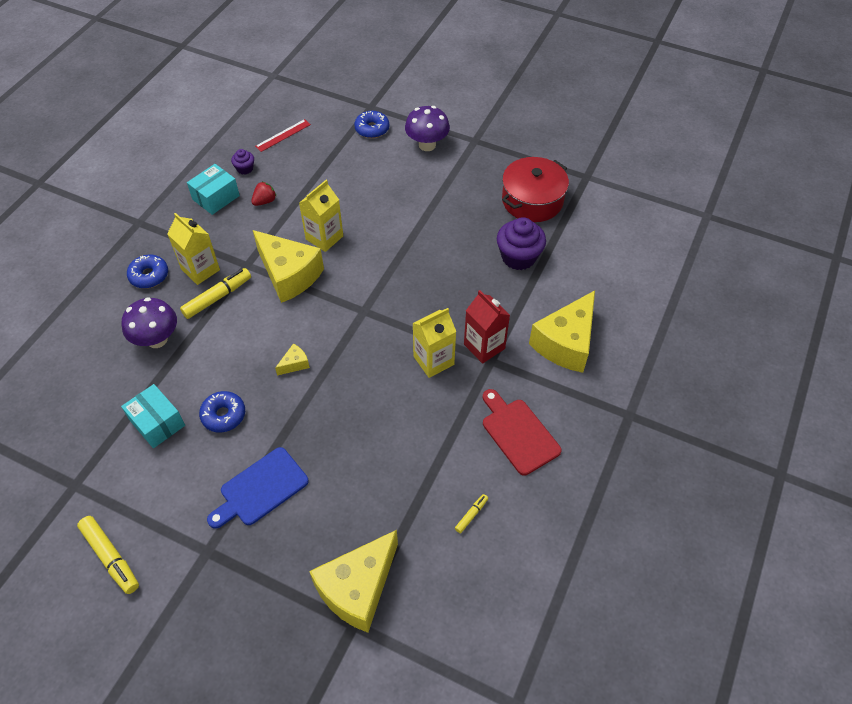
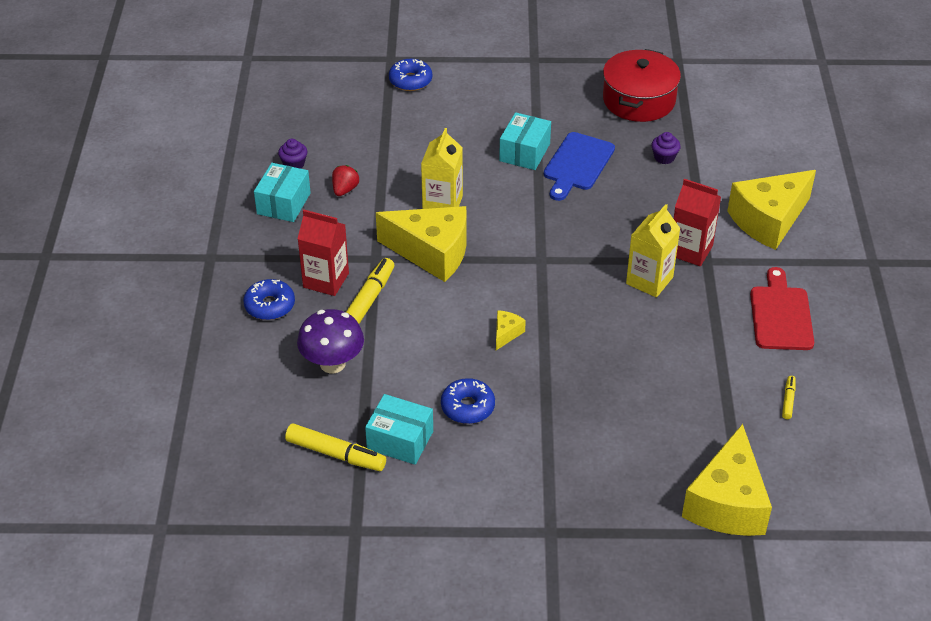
camera: 25 degrees left, 10 degrees down
yellow marker [77,516,139,594] -> yellow marker moved to [285,423,386,471]
yellow carton [167,213,220,285] -> red carton [297,210,349,296]
blue cutting board [207,447,309,529] -> blue cutting board moved to [544,132,615,201]
red ruler [255,119,311,152] -> none
purple mushroom [405,106,450,151] -> none
red cutting board [483,389,562,475] -> red cutting board turned 60 degrees clockwise [750,267,814,350]
purple cupcake [497,217,546,270] -> purple cupcake [652,132,681,164], size x0.51
yellow cheese [529,290,595,373] -> yellow cheese turned 45 degrees clockwise [727,170,816,250]
none -> turquoise box [499,112,551,170]

